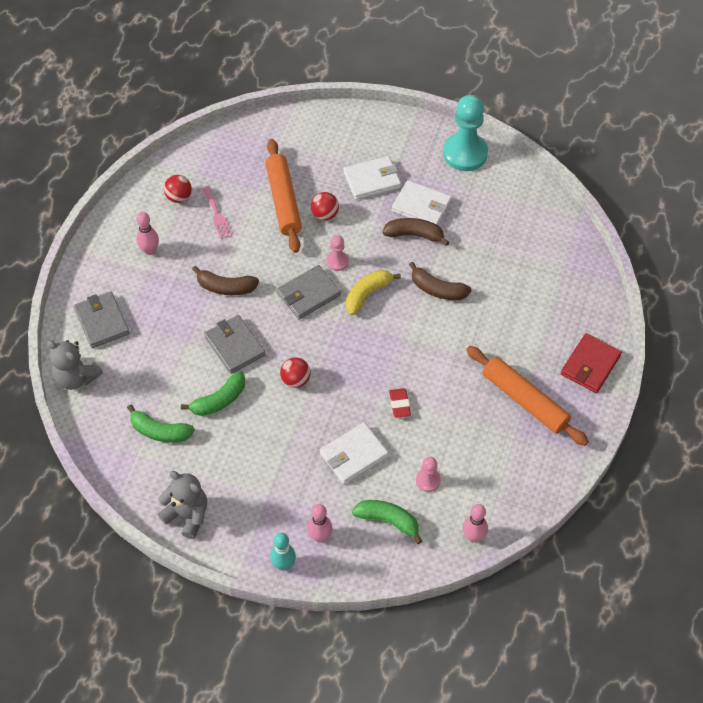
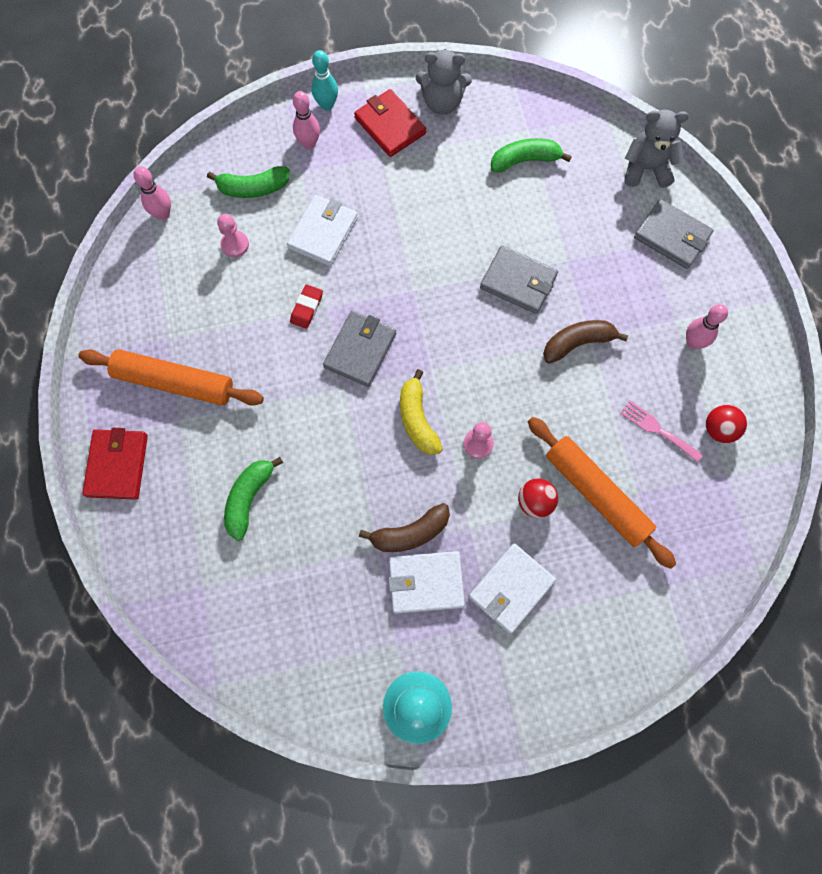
camera: 150 degrees right, 15 degrees up
green banana [181,371,245,416] -> green banana moved to [224,457,283,541]
grey wallet [277,265,341,320] -> grey wallet moved to [323,311,396,387]
red ball [280,357,311,388] -> none
yellow banana [346,270,401,315] -> yellow banana turned 150 degrees clockwise [400,369,443,455]
red eraser [389,388,411,418] -> red eraser turned 60 degrees clockwise [290,284,323,329]
brown banana [409,262,471,300] -> none
none -> red wallet [354,89,426,157]

